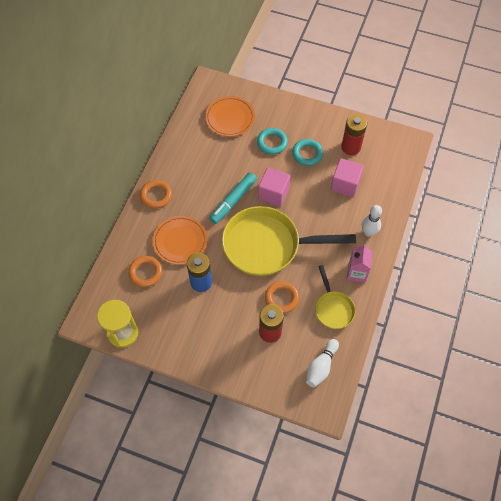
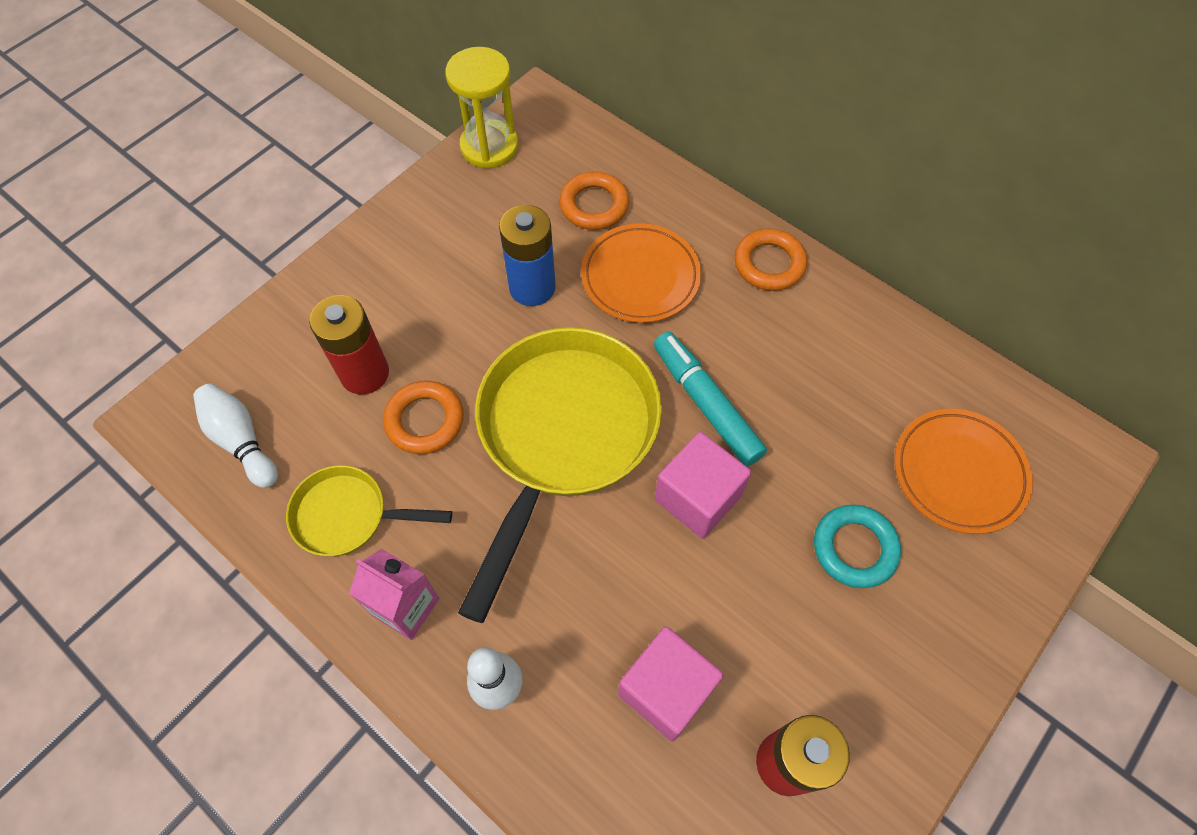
camera: 110 degrees right, 0 degrees up
turquoise ring [292,139,323,166] -> none

